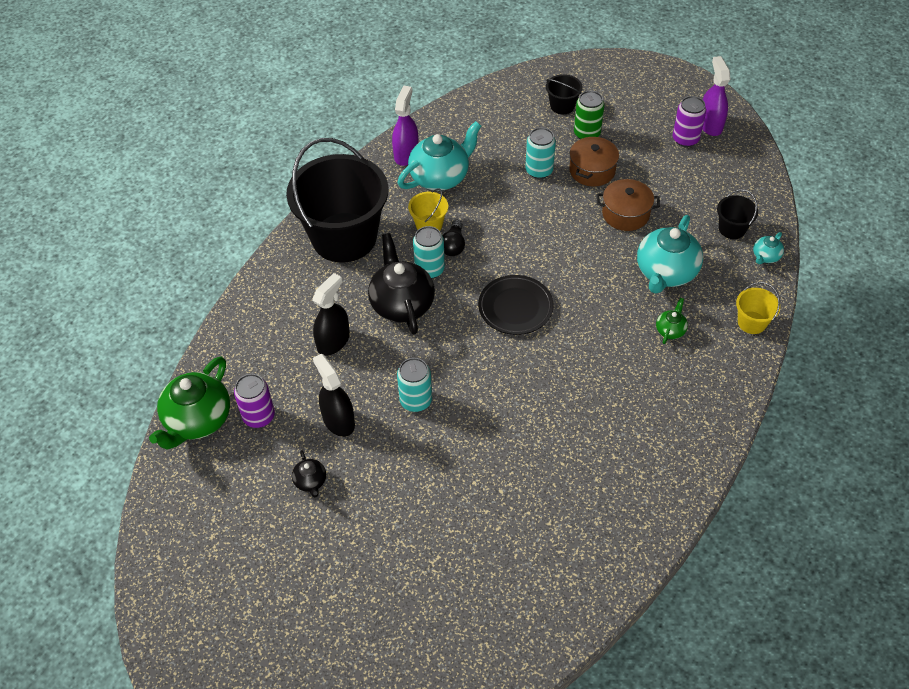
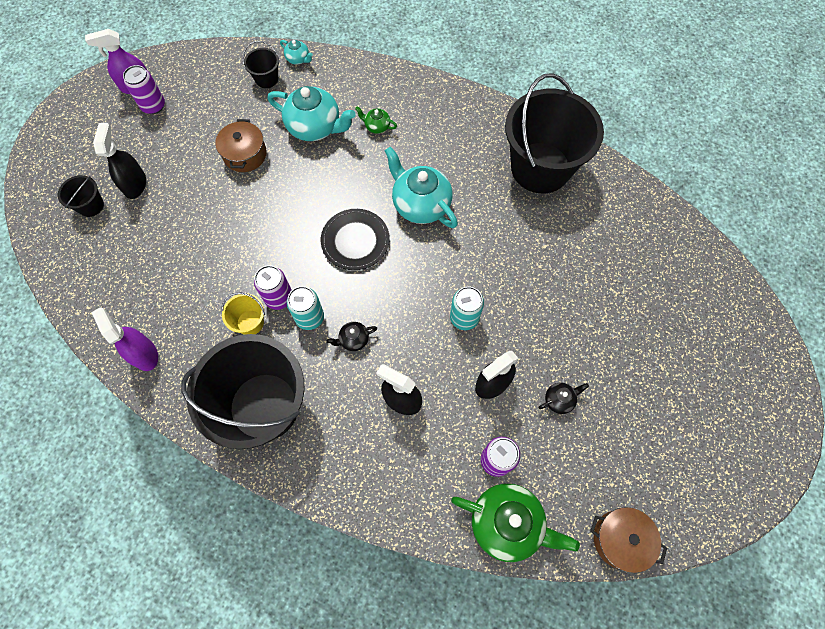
camera: 95 degrees left, 15 degrees up
black teapot [368,233,435,334] -> black teapot [327,322,377,351], size x0.47
purple spray bottle [392,85,419,166] -> purple spray bottle turned 45 degrees clockwise [91,307,158,371]
turquoise teapot [398,121,481,191] -> turquoise teapot moved to [385,147,458,228]
black light bulb [442,220,465,256] -> purple can [254,265,292,310]
turquoise can [525,127,556,179] -> none
brown pot [569,136,619,187] -> brown pot moved to [590,507,667,573]
green can [574,91,604,139] -> black spray bottle [93,123,146,199]
yellow bucket [736,282,780,334] -> none
none -> black bucket [505,73,604,193]

